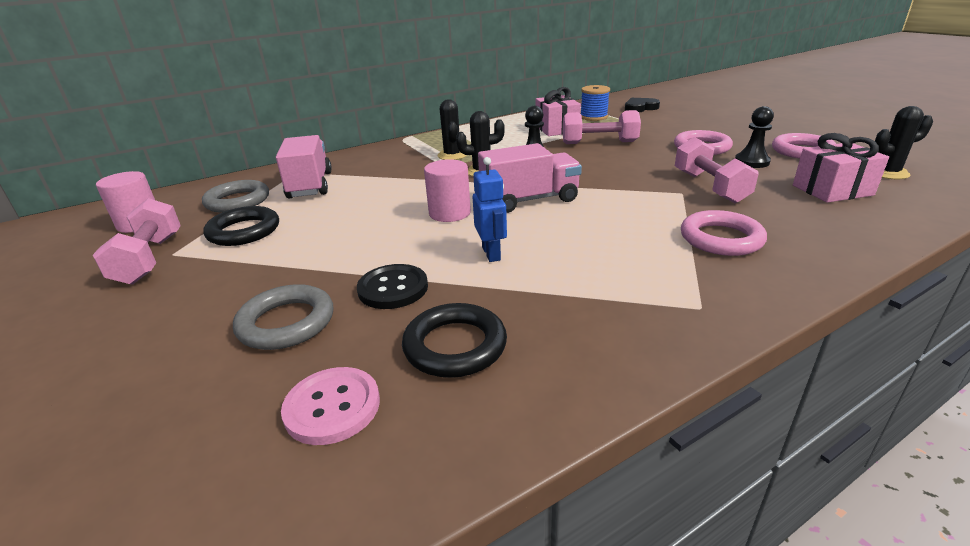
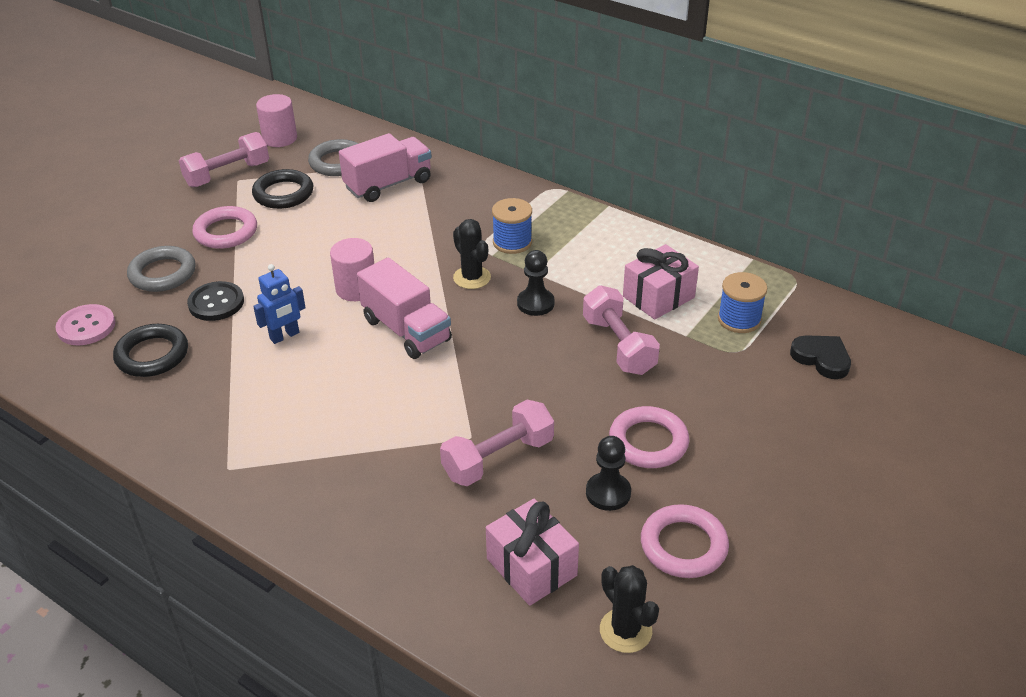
camera: 65 degrees right, 10 degrees up
black cactus [438,99,467,160] -> blue spool [492,198,532,254]
pink ring [681,210,767,256] -> pink ring moved to [192,206,257,249]

